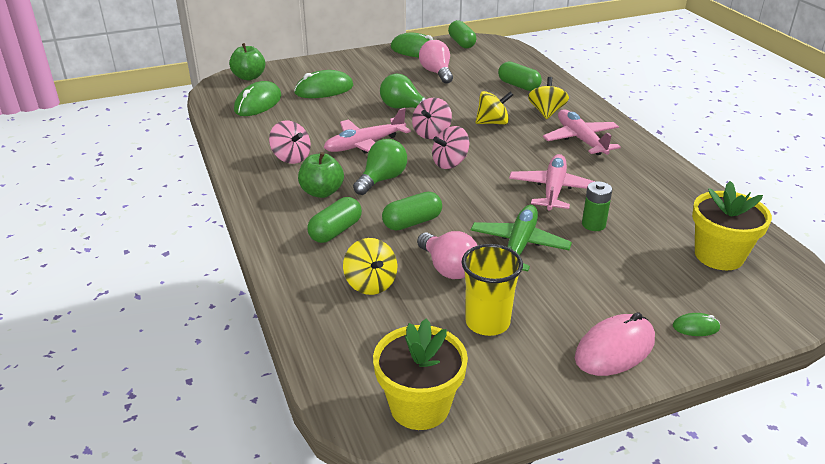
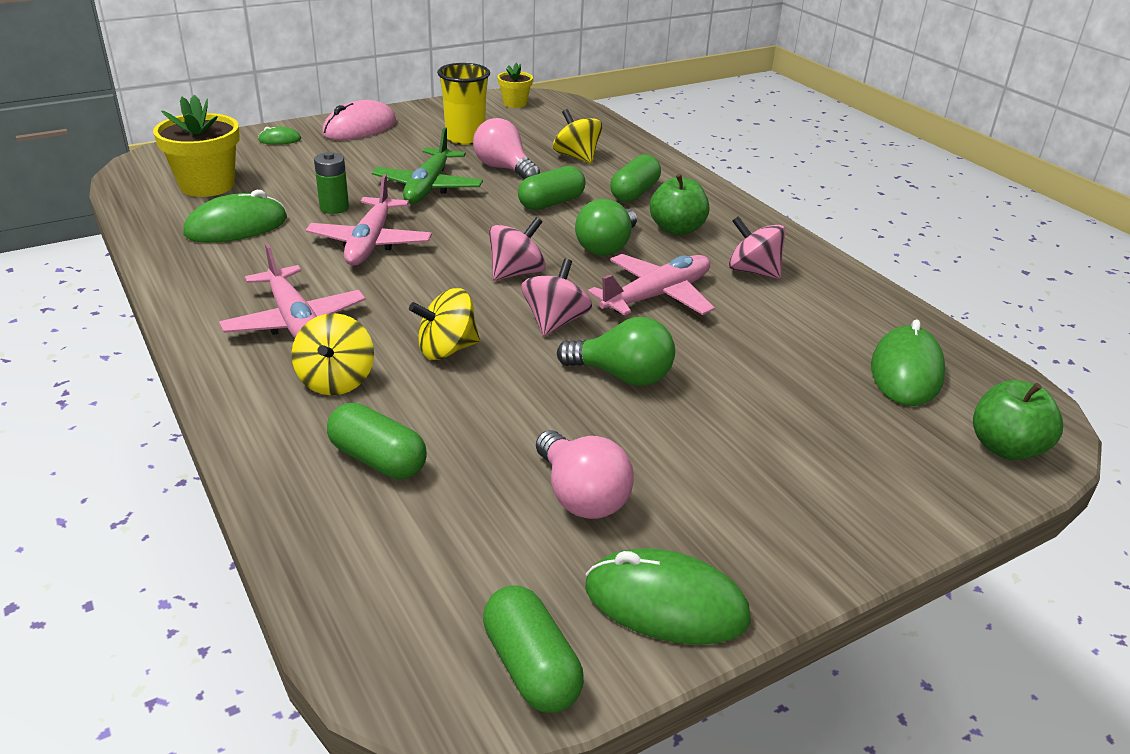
camera: 170 degrees right, 0 degrees up
green mouse [294,70,353,98] -> green mouse moved to [183,190,287,243]
yellow flower pot [373,318,468,430] -> yellow flower pot [497,63,533,108], size x0.55

